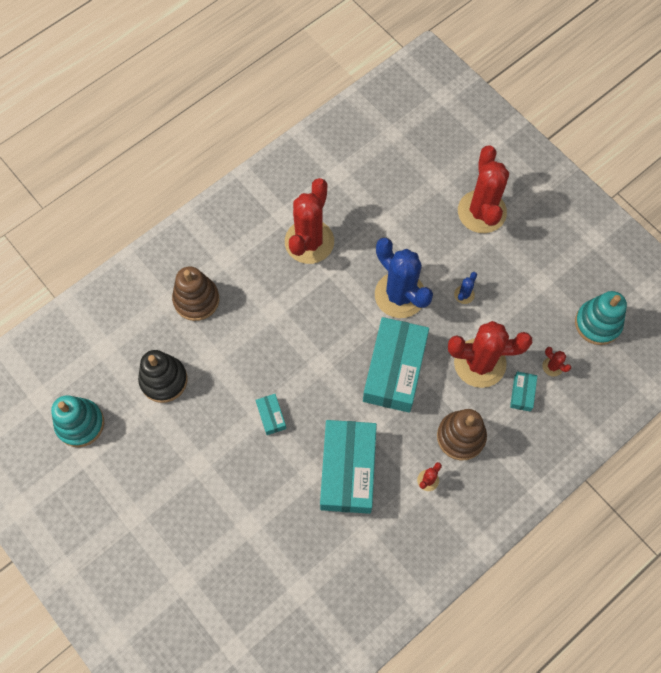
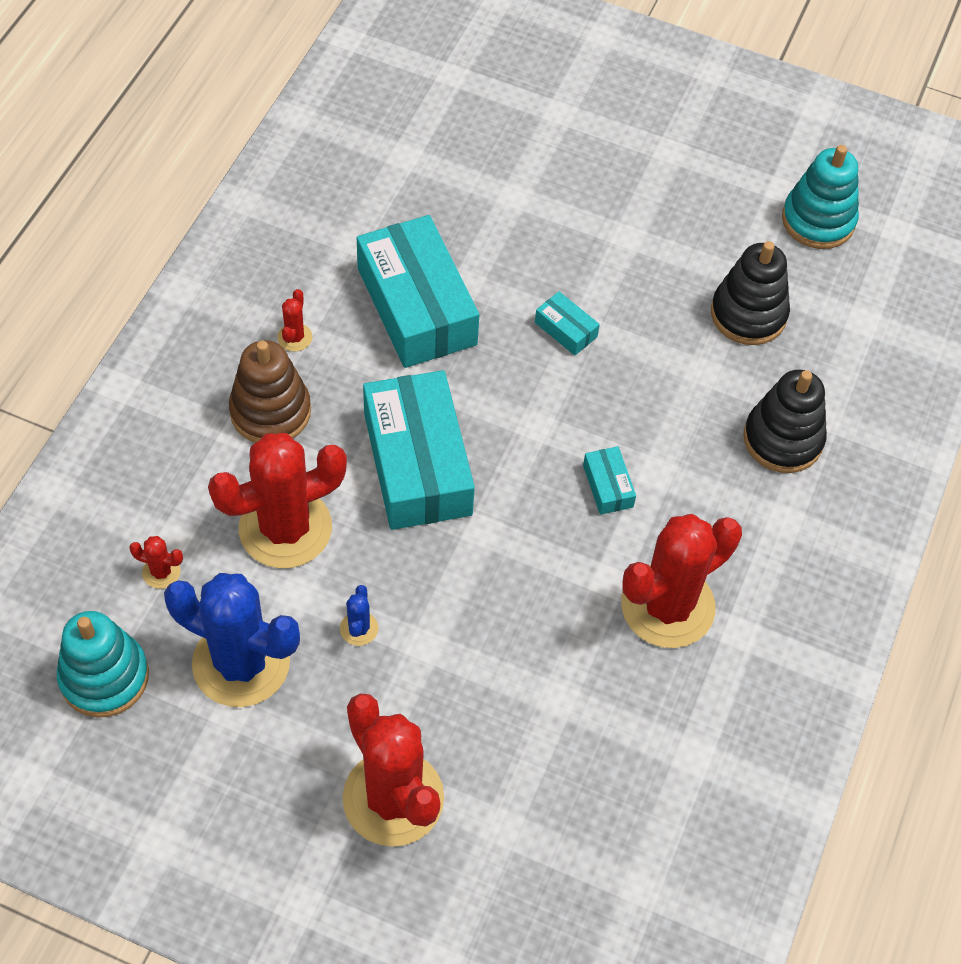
camera: 150 degrees right, 10 degrees down
brown stacking toy [172,266,219,321] -> black stacking toy [743,370,827,473]
red cactus [285,178,334,264] -> red cactus turned 60 degrees clockwise [621,514,742,648]
blue cactus [375,238,433,318] -> blue cactus moved to [164,573,300,707]
turquoise box [510,372,537,412] -> turquoise box moved to [583,446,636,515]

